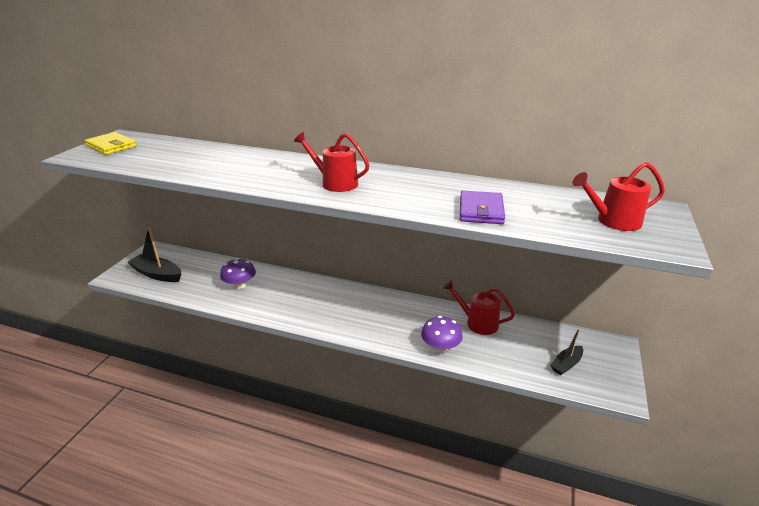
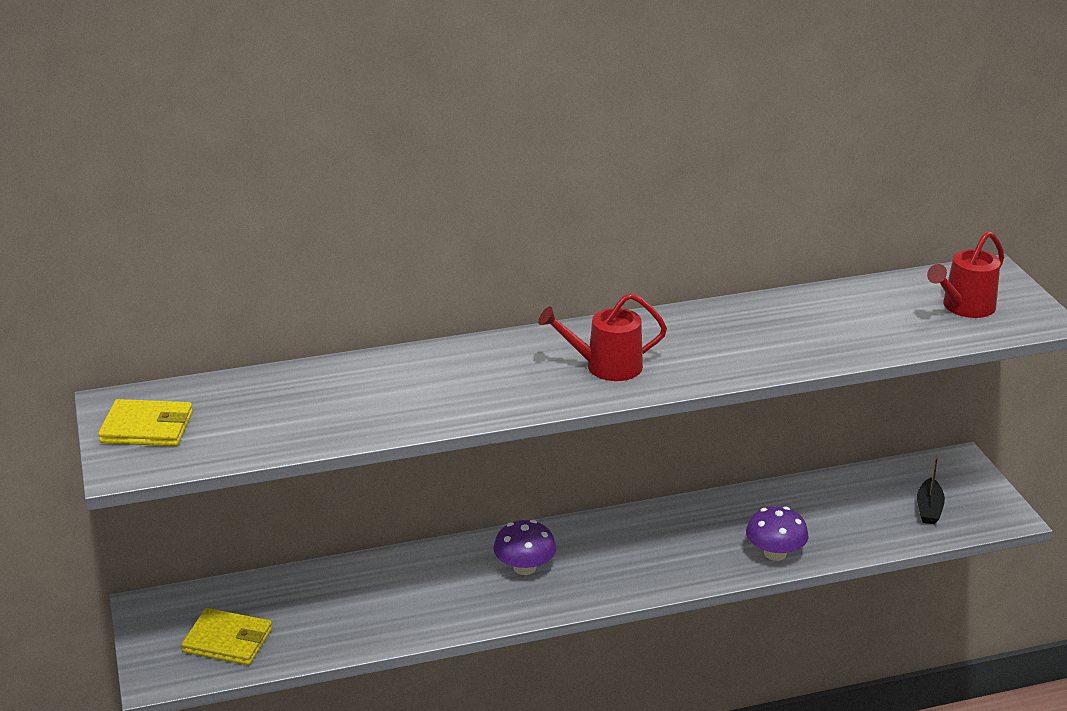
camera: 35 degrees left, 0 degrees up
black boat [127,227,181,282] -> yellow wallet [181,608,272,665]
purple mushroom [220,258,256,289] -> purple mushroom moved to [493,520,556,575]
red watering can [443,280,515,335] -> none
purple wallet [460,191,505,224] -> none

